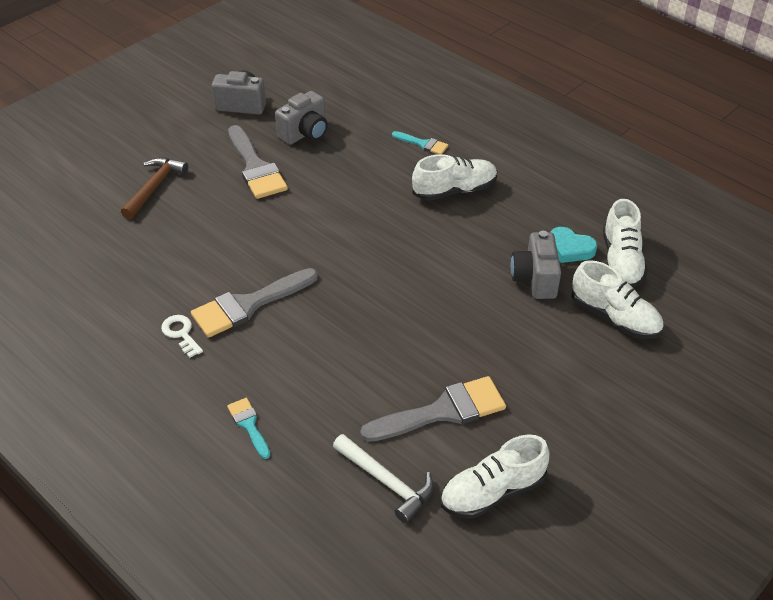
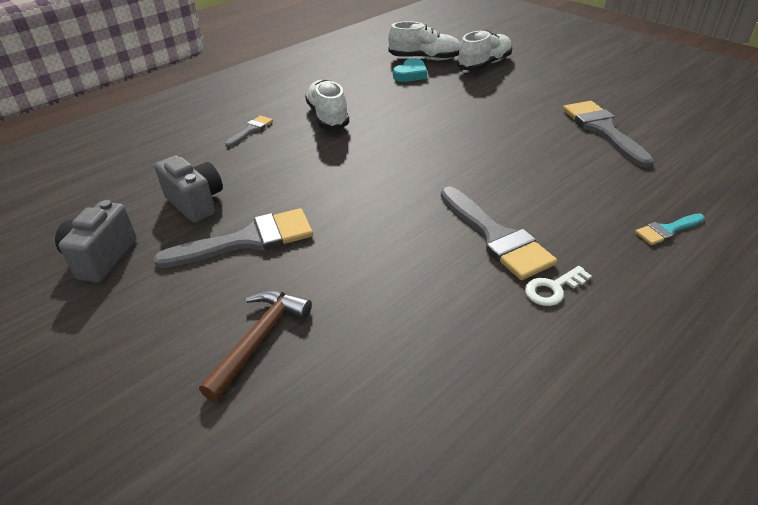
camera: 85 degrees left, 5 degrees down
brown hammer [121,157,188,219] -> brown hammer turned 90 degrees clockwise [199,290,312,401]
white hammer [333,434,434,523] -> none
turquoise brush [392,131,448,154] -> grey brush [225,116,273,147]
white shoe [440,434,550,519] -> none
grey camera [511,231,561,299] -> none

